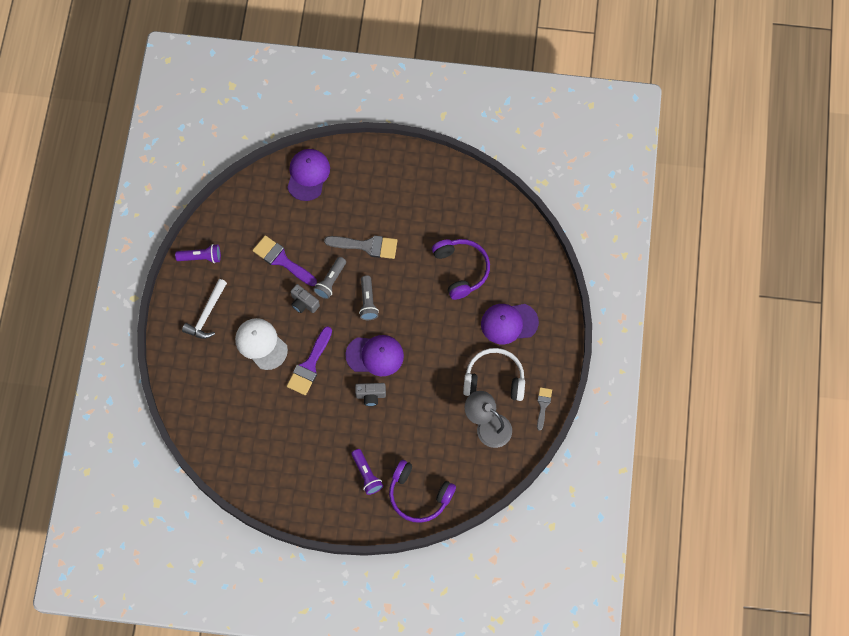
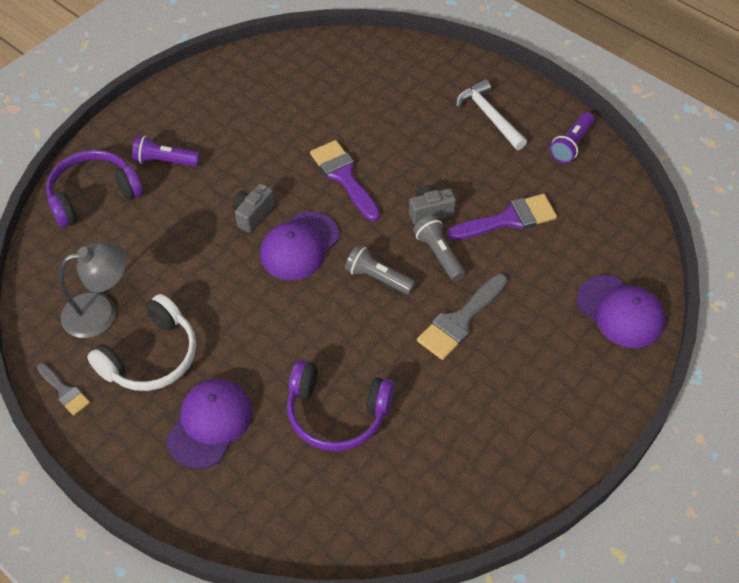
camera: 125 degrees right, 15 degrees down
white cap [235,318,288,370] -> none

